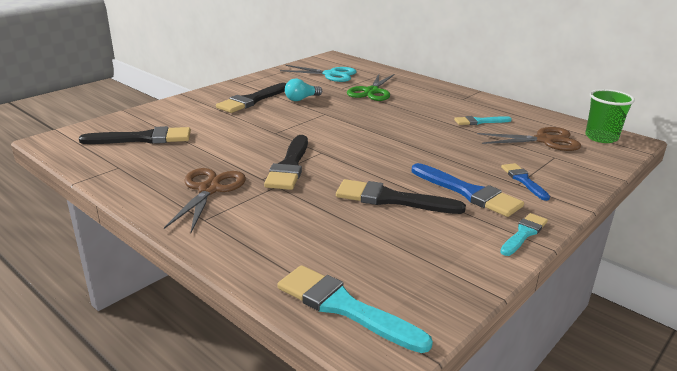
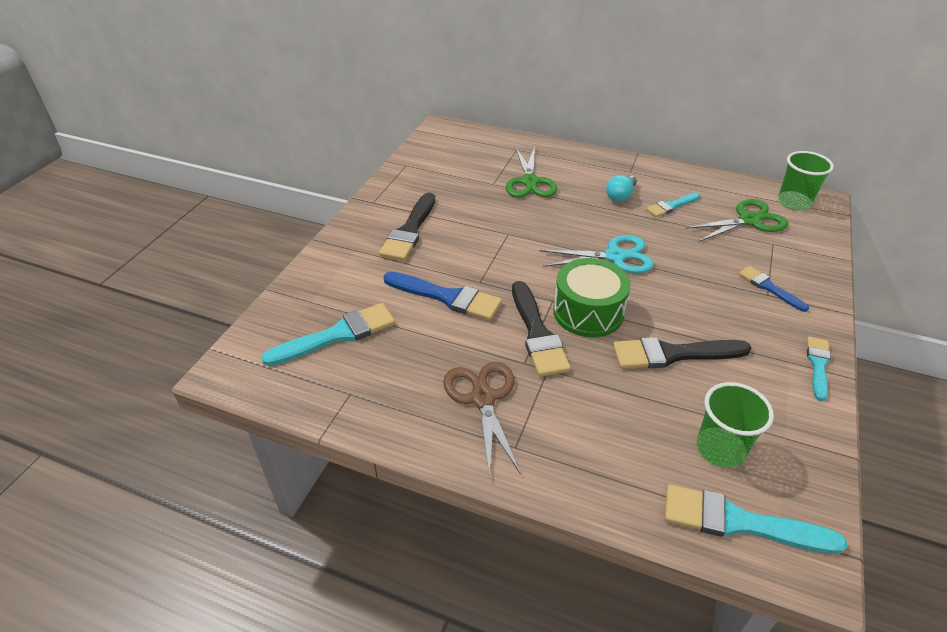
camera: 20 degrees left, 15 degrees up
black brush [79,126,191,144] -> turquoise brush [261,303,395,366]
turquoise scissors [280,65,357,82] -> turquoise scissors moved to [540,235,654,273]
turquoise light bulb [285,79,322,101] -> turquoise light bulb moved to [606,175,637,202]
blue brush [412,163,524,217] -> blue brush moved to [383,272,502,321]
brown scissors [477,127,581,151] -> green scissors [685,199,789,242]
none -> green drum [553,258,631,337]
none -> green cup [697,382,774,468]

